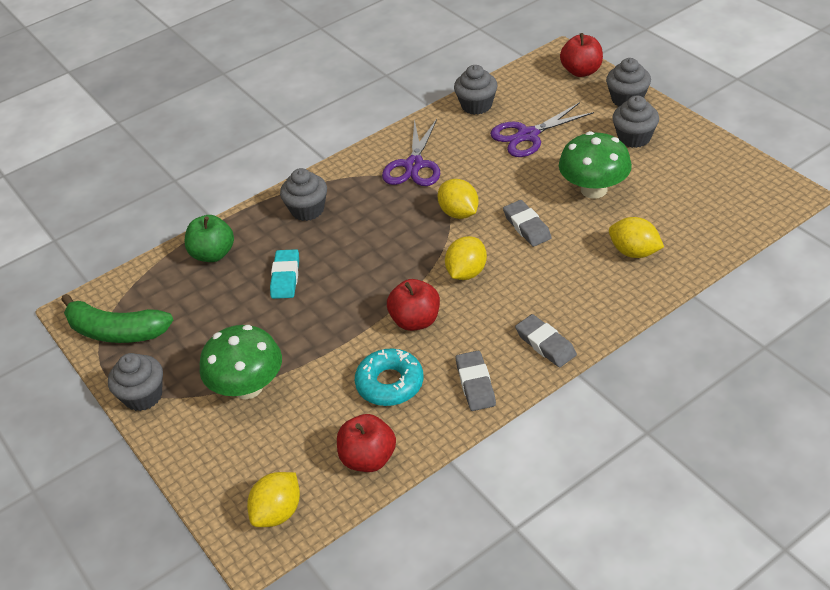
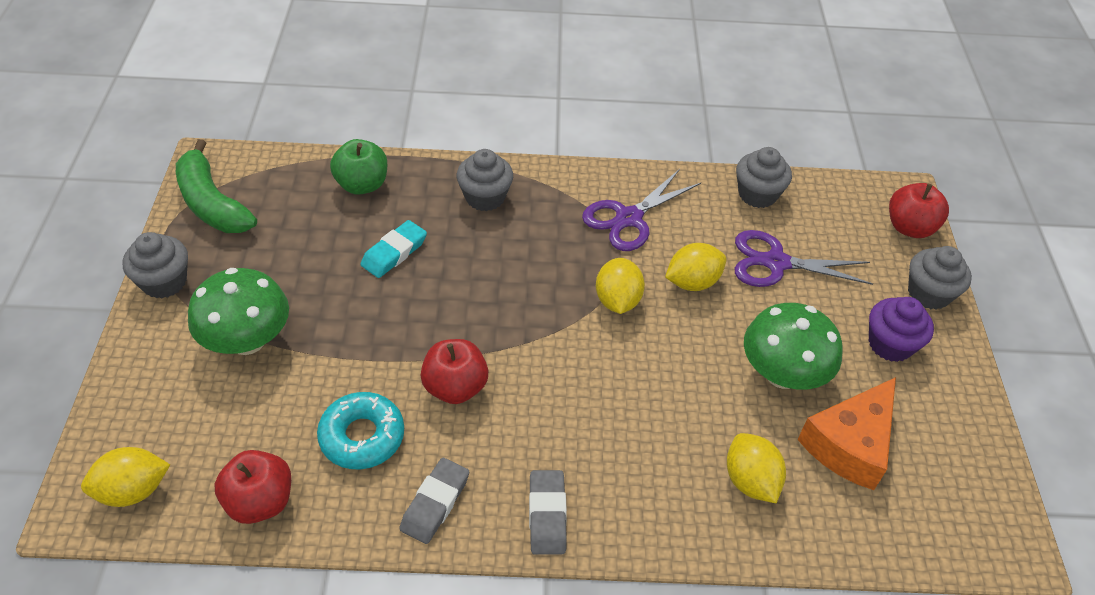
camera: 30 degrees right, 5 degrees up
yellow lemon [445,236,487,280] -> yellow lemon moved to [665,243,726,291]
grey eraser [503,200,552,247] -> none
grey cupcake [612,96,659,148] -> purple cupcake [869,297,934,362]
none -> orange cheese [797,377,896,490]

